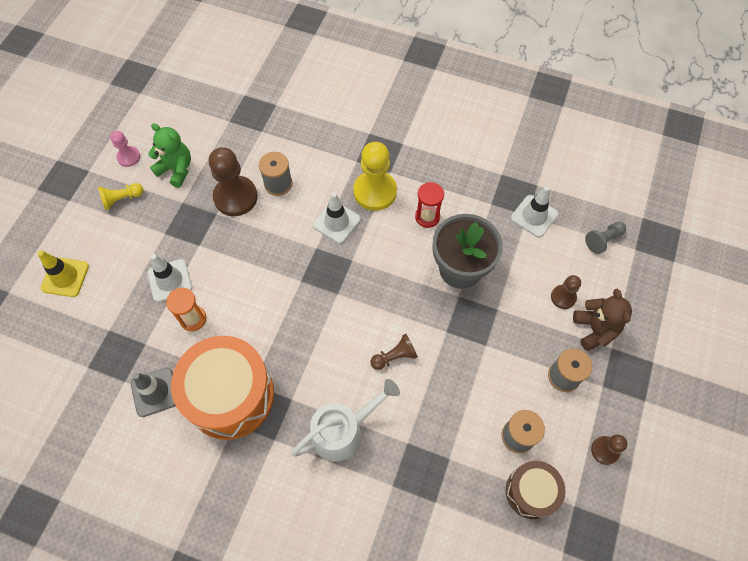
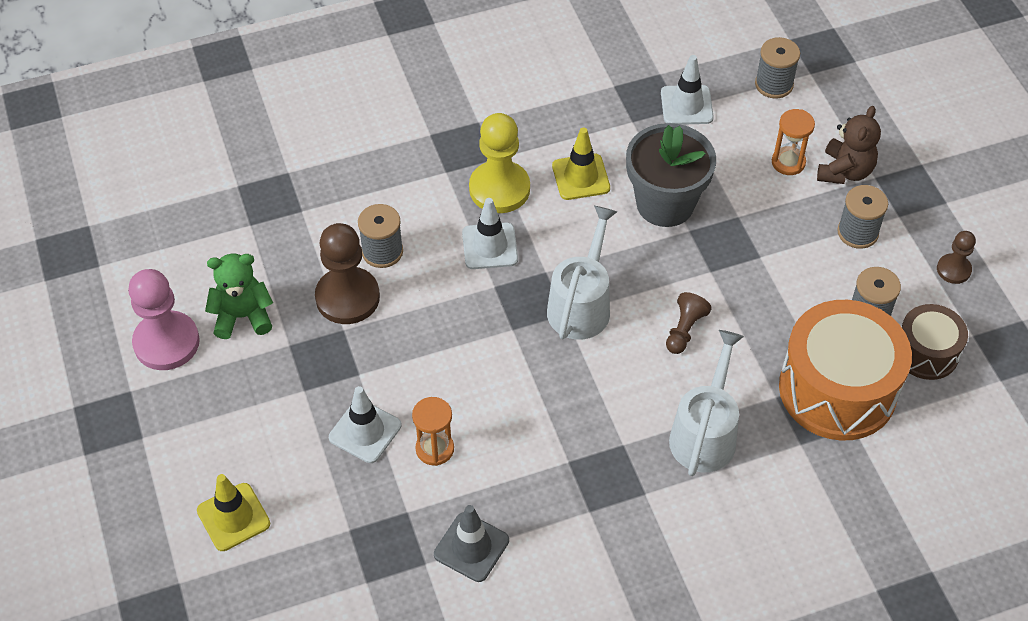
camera: 40 degrees left, 10 degrees down
yellow pawn [98,183,143,210] -> none
pink pawn [110,131,140,167] -> pink pawn [128,269,200,370], size x1.87
orange drum [171,336,274,440] -> orange drum moved to [779,300,912,441]
red hourglass [415,182,444,228] -> yellow traffic cone [552,127,610,200]
brown pawn [551,275,581,309] -> orange hourglass [772,109,815,175]
brown teddy bear [573,289,632,351] -> brown teddy bear turned 75 degrees clockwise [817,106,881,184]
grey pawn [585,222,626,254] -> grey spool [755,37,800,99]
none -> white watering can [547,206,617,340]

